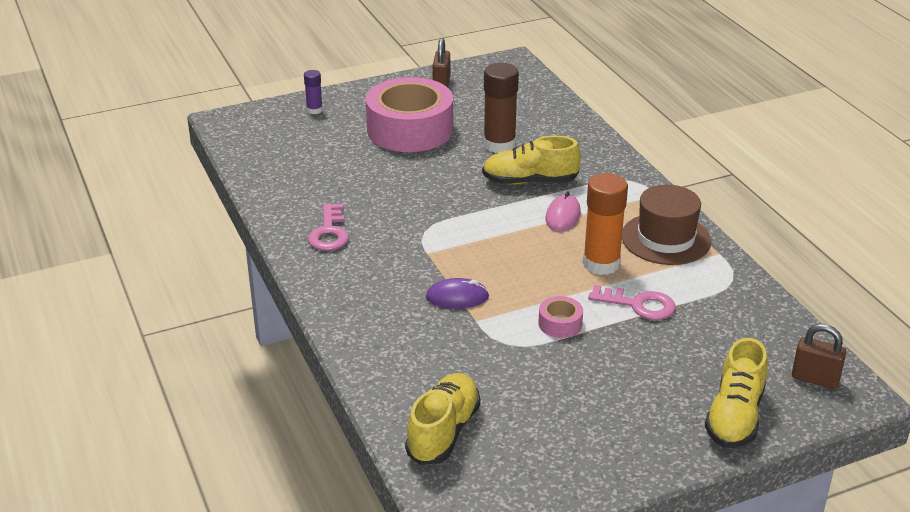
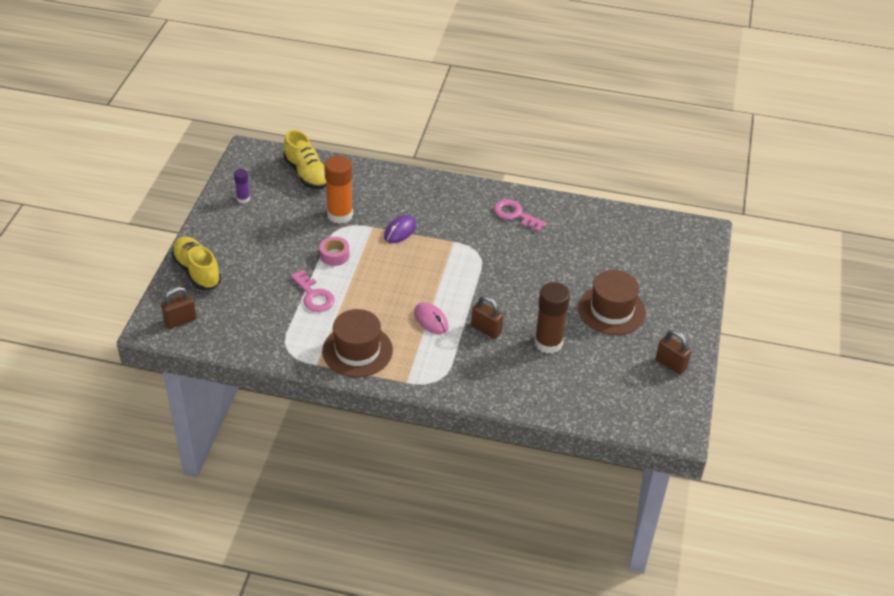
camera: 125 degrees right, 10 degrees up
purple glue stick [304,70,323,114] -> purple glue stick moved to [234,169,250,203]
pink tape [366,77,453,152] -> brown hat [578,270,646,335]
yellow shoe [482,136,581,185] -> brown padlock [471,296,504,339]
orange glue stick [583,173,628,275] -> orange glue stick moved to [324,156,353,224]
pink key [588,285,676,320] -> pink key turned 90 degrees counterclockwise [291,270,335,312]

